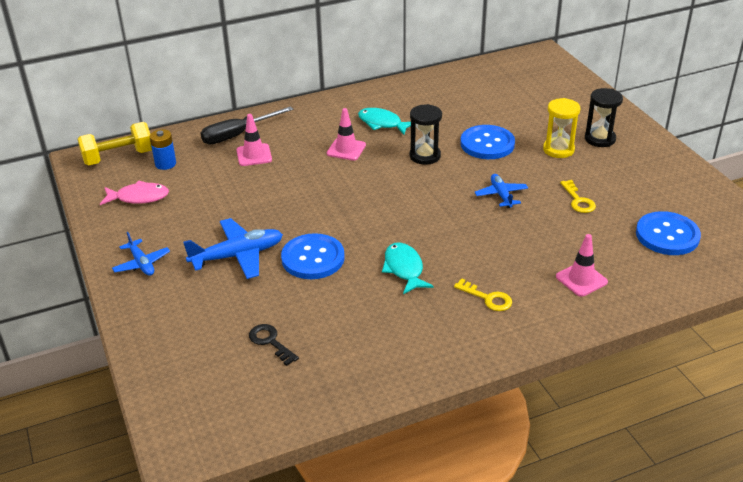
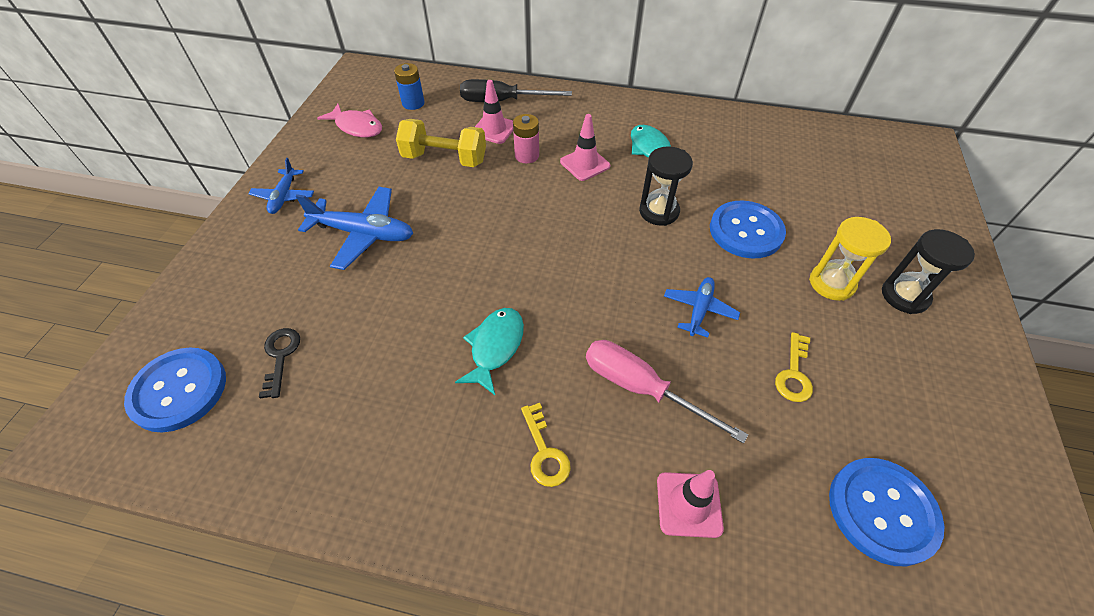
camera: 35 degrees right, 15 degrees up
yellow dumbbell [78,122,152,165] -> yellow dumbbell moved to [396,119,486,167]
blue button [281,233,345,279] -> blue button moved to [124,348,226,432]
none -> pink battery [513,114,539,164]
none -> pink screwdriver [586,340,748,444]

